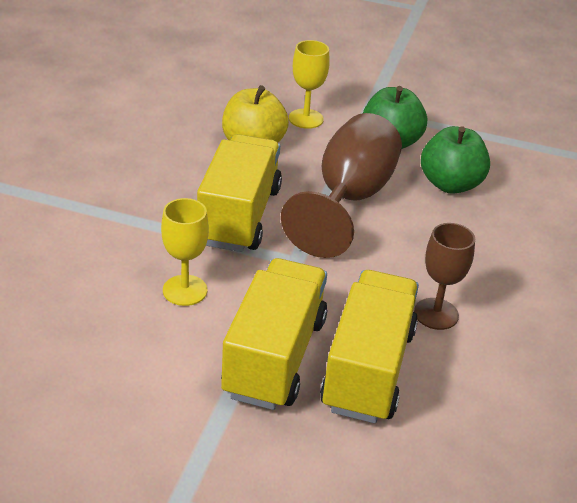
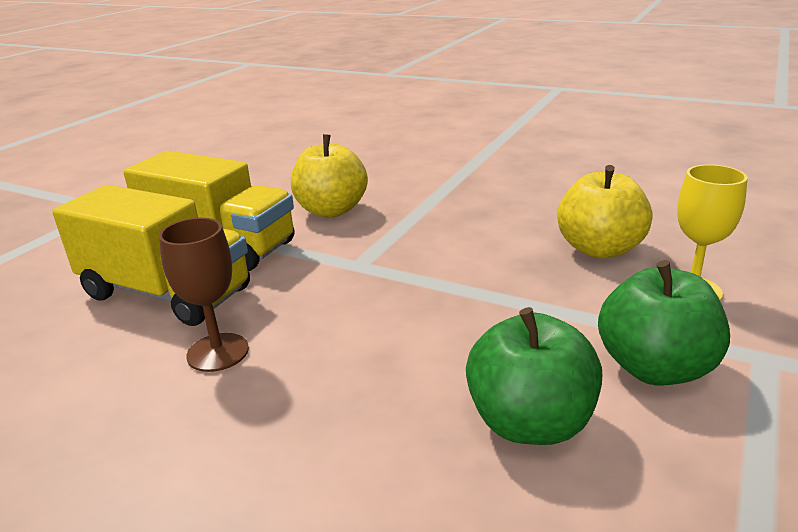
camera: 105 degrees right, 10 degrees down
yellow goblet [161,198,209,306] -> yellow apple [291,134,368,217]
yellow truck [197,134,282,252] -> none
brown goblet [281,113,402,258] -> none

